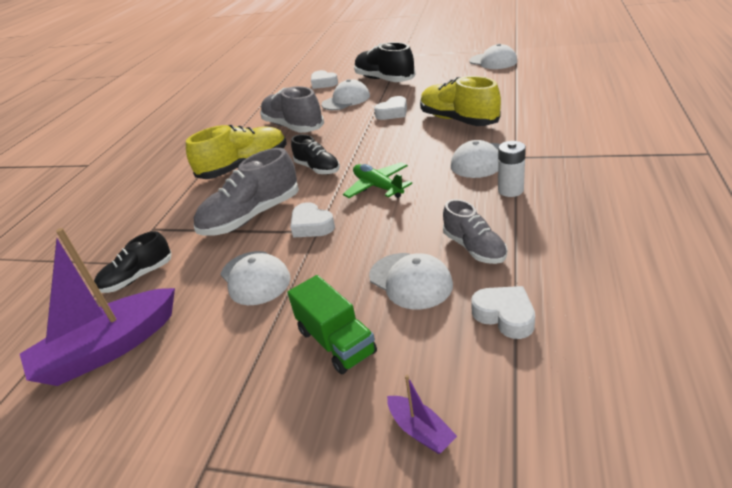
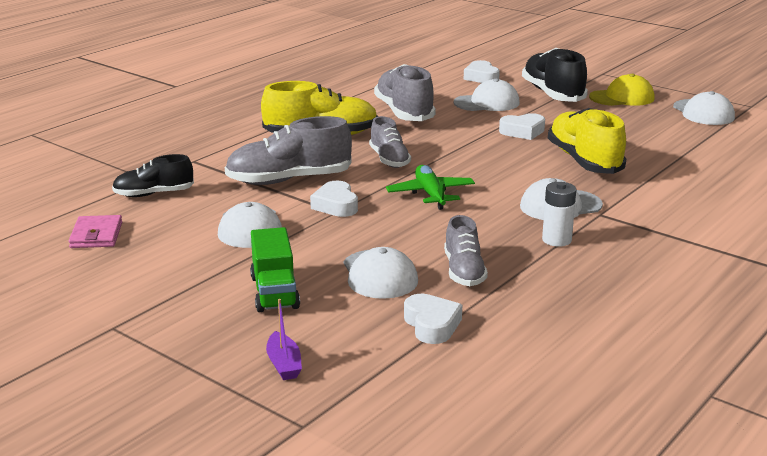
camera: 20 degrees right, 10 degrees down
purple boat [20,228,175,386] -> pink wallet [69,215,122,248]
black shoe [291,134,340,175] -> grey shoe [369,116,411,168]
none -> yellow cap [589,74,655,106]

